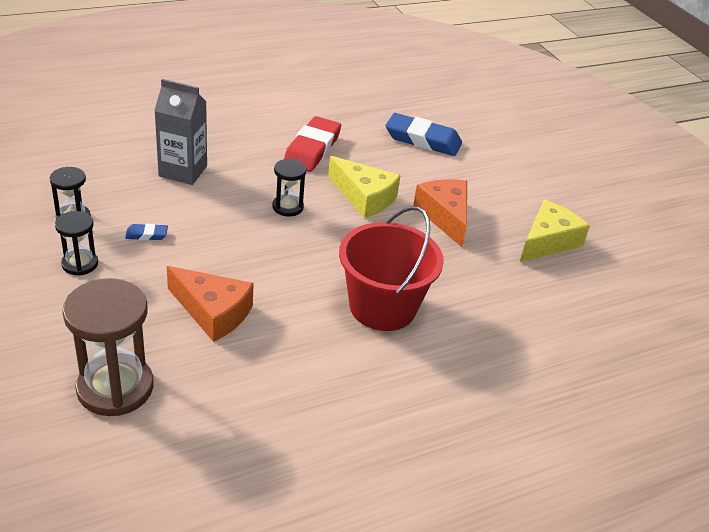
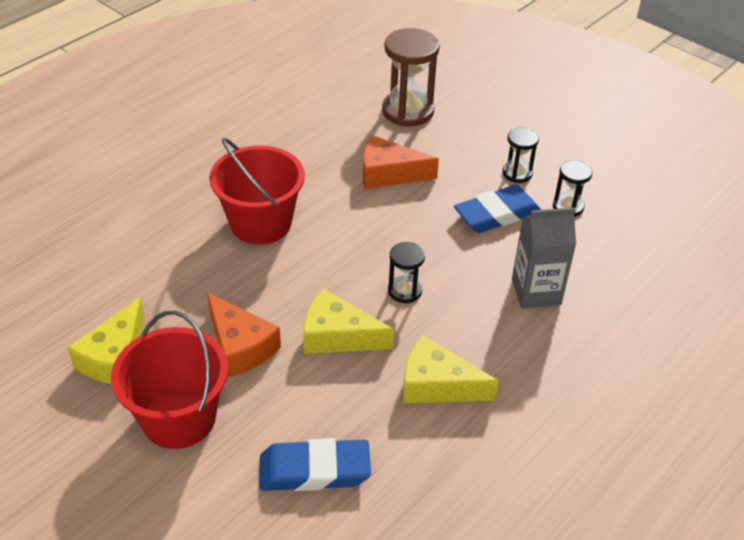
camera: 160 degrees right, 5 degrees up
blue eraser [125,224,168,240] -> blue eraser [454,185,541,233], size x2.24
red eraser [284,116,341,172] -> yellow cheese [403,335,499,403]
none -> red bucket [111,310,228,449]

